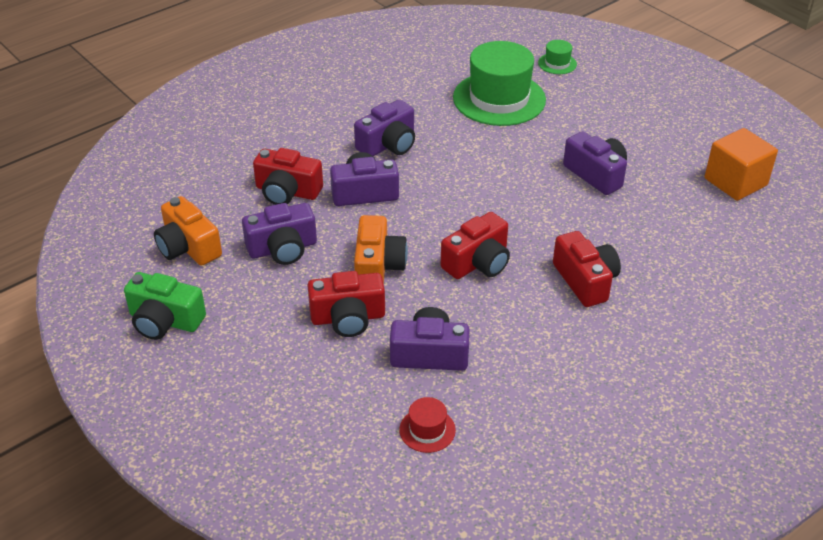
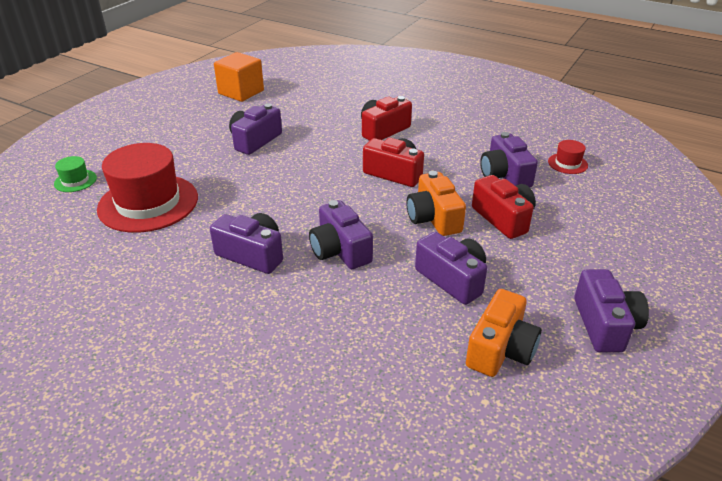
camera: 110 degrees left, 5 degrees down
green camera [124,272,206,340] -> purple camera [574,269,649,353]
red camera [253,148,323,205] -> none
orange camera [354,215,408,284] -> orange camera turned 90 degrees counterclockwise [406,171,466,236]
green hat [453,41,546,126] -> red hat [97,143,198,233]

